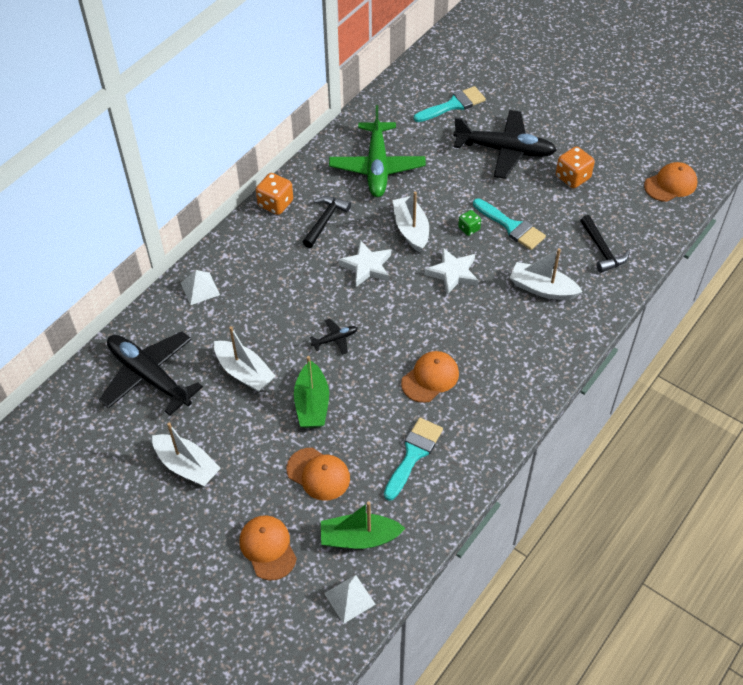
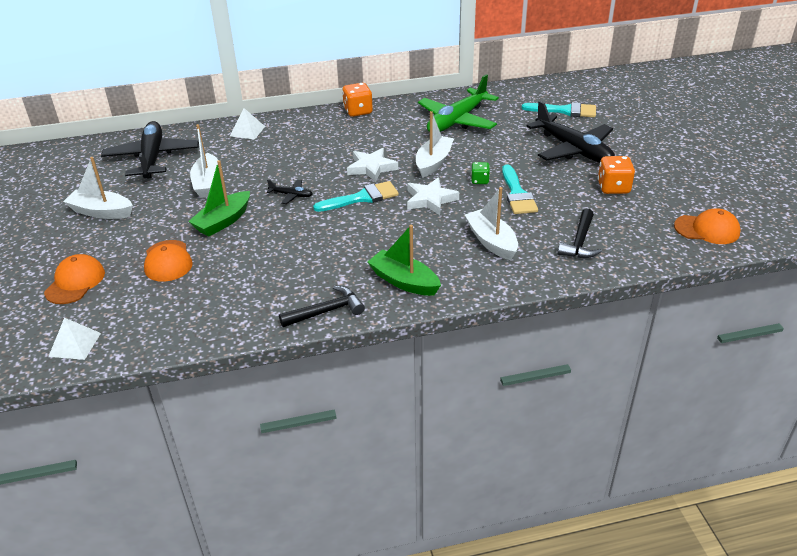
camera: 40 degrees right, 15 degrees down
white boat [152,423,221,486] -> white boat turned 120 degrees clockwise [63,157,133,219]
black hammer [303,196,351,248] -> black hammer moved to [279,286,365,327]
green boat [321,502,406,549] -> green boat moved to [367,225,441,296]
turquoise brush [384,418,443,501] -> turquoise brush moved to [313,181,399,212]
orange cap [401,351,459,403] -> none

